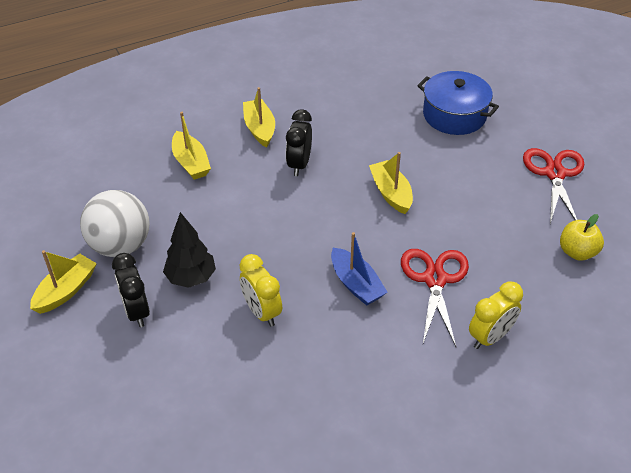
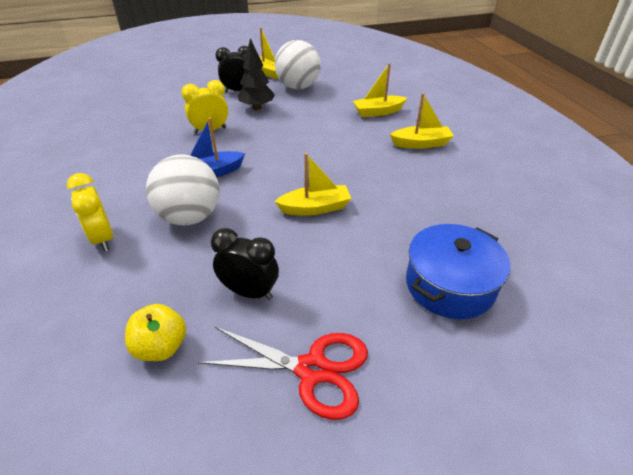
camera: 100 degrees right, 5 degrees down
black clock [286,109,312,176] -> black clock moved to [211,228,279,300]
red scissors [401,249,469,347] -> white ball [146,154,219,225]

